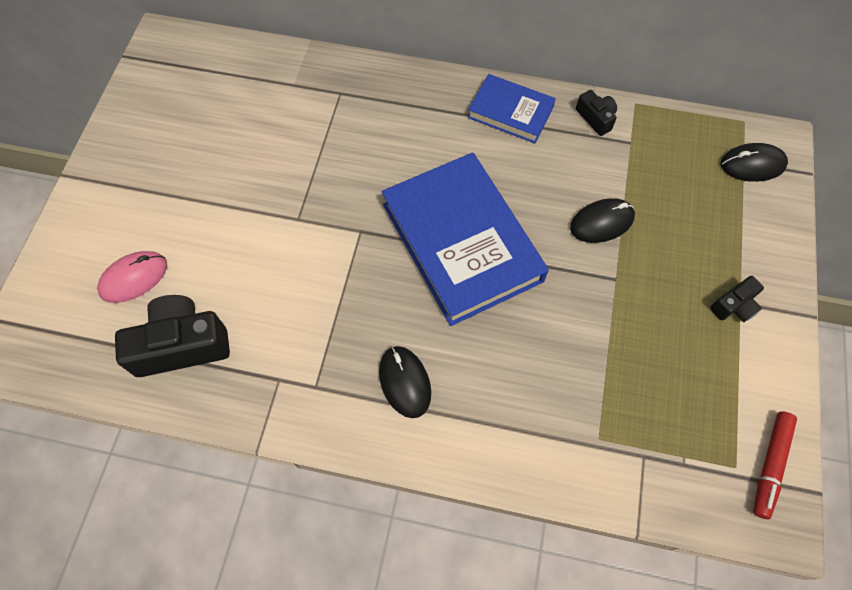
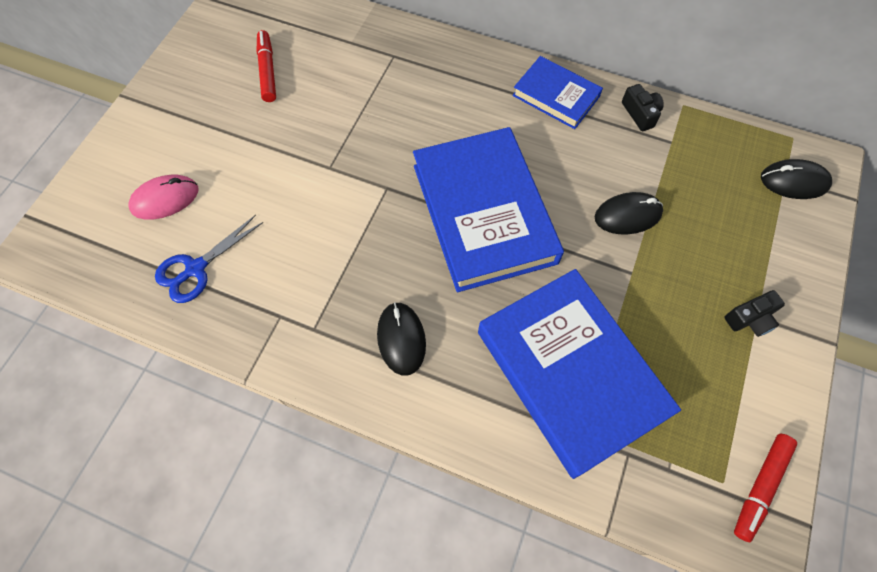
camera: 10 degrees right, 0 degrees up
black camera [115,295,230,377] -> blue scissors [155,215,263,303]
none -> red marker [257,30,276,102]
none -> blue book [478,269,681,479]

